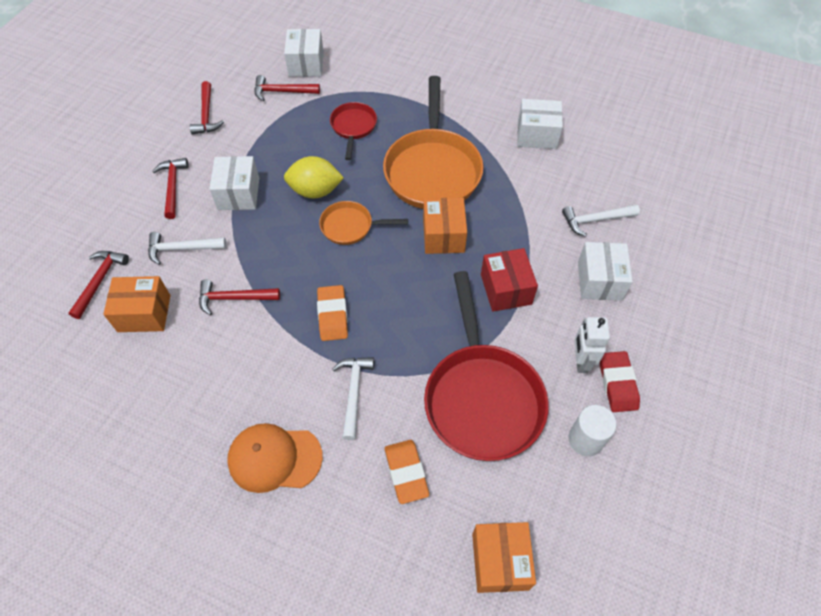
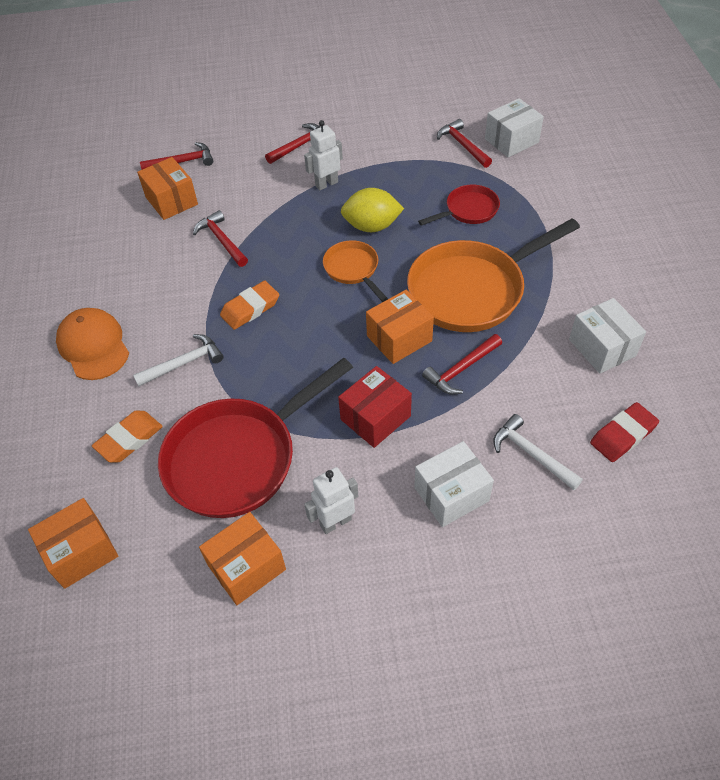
camera: 60 degrees right, 5 degrees down
white hammer [148,232,226,265] -> none
red hammer [190,81,224,135] -> red hammer moved to [422,334,502,395]
white box [209,156,259,210] -> white robot [304,120,343,190]
yellow lemon [284,156,344,199] -> yellow lemon turned 60 degrees counterclockwise [341,188,404,232]
white cylinder [568,405,616,456] -> orange box [199,512,286,605]
red eraser [600,351,640,412] -> red eraser moved to [590,402,659,462]

